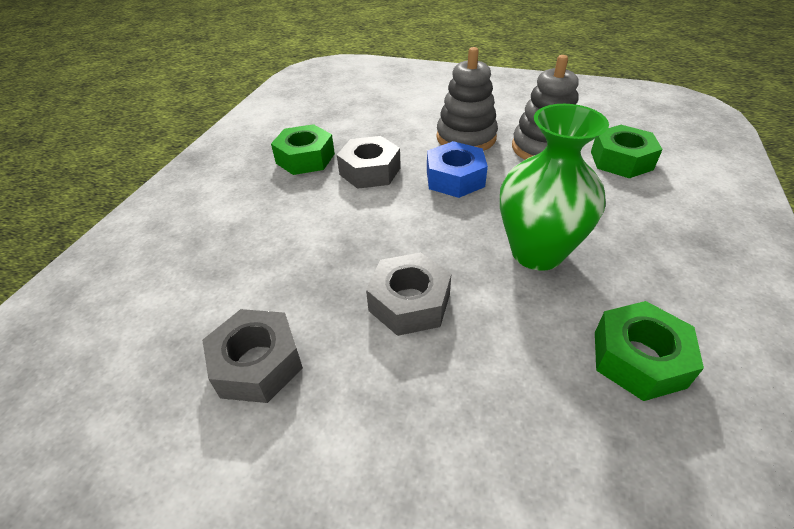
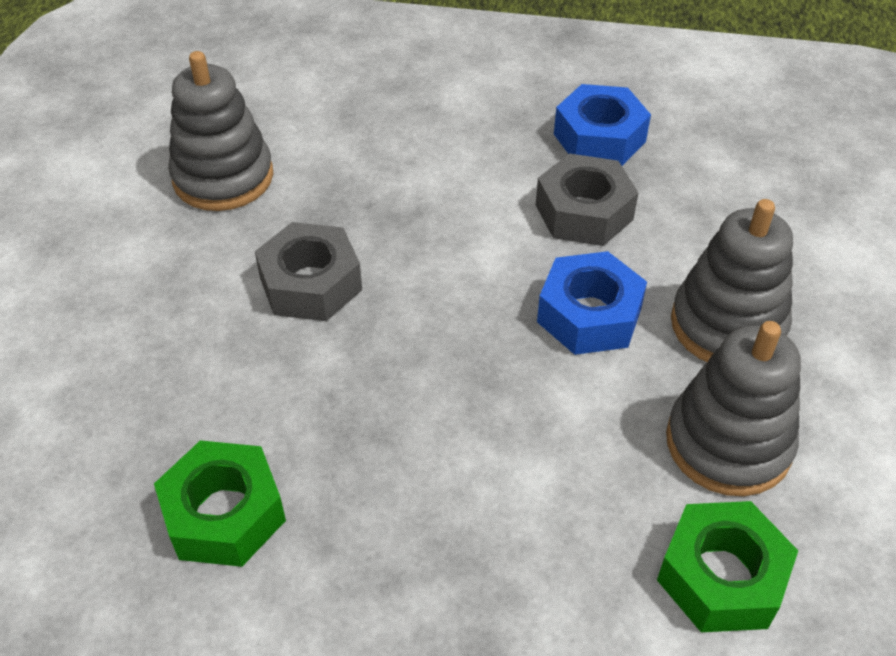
camera: 80 degrees right, 5 degrees up
grey nut [202,309,303,403] -> grey stacking toy [168,51,273,211]
green nut [271,124,335,175] -> blue nut [554,84,651,166]
green vase [500,104,609,271] -> none

